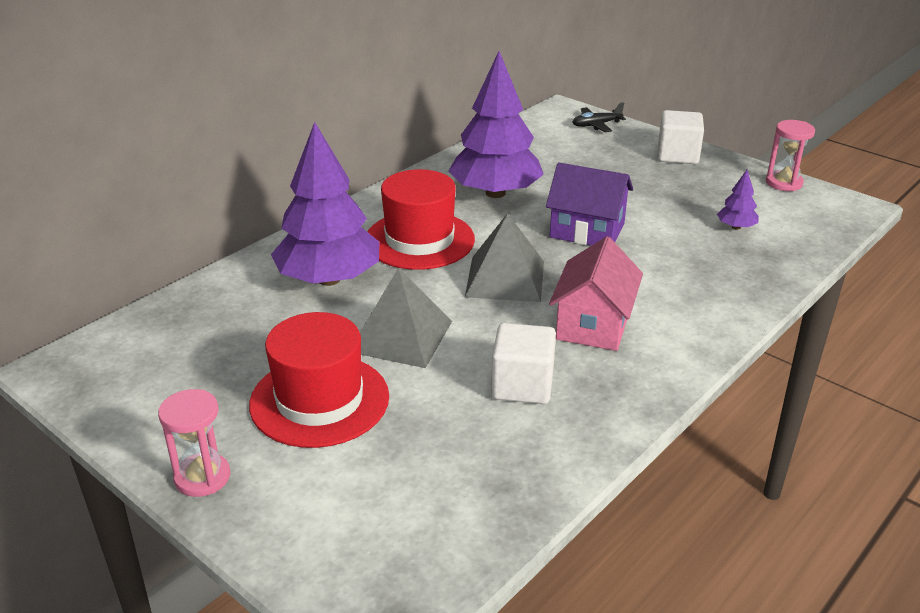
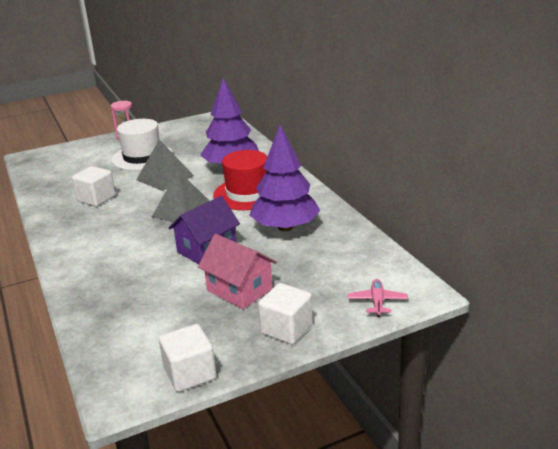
camera: 115 degrees right, 5 degrees down
red hat [249,312,389,448] -> white hat [112,119,173,170]
pink house [549,236,643,351] -> pink house moved to [198,234,277,309]
black plane [573,102,626,132] -> pink plane [348,279,408,317]
purple tree [717,170,759,230] -> none
pink hourglass [766,120,815,191] -> white cube [159,324,217,392]

